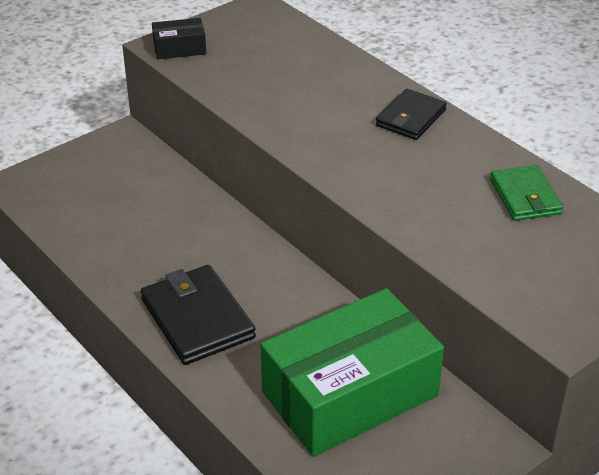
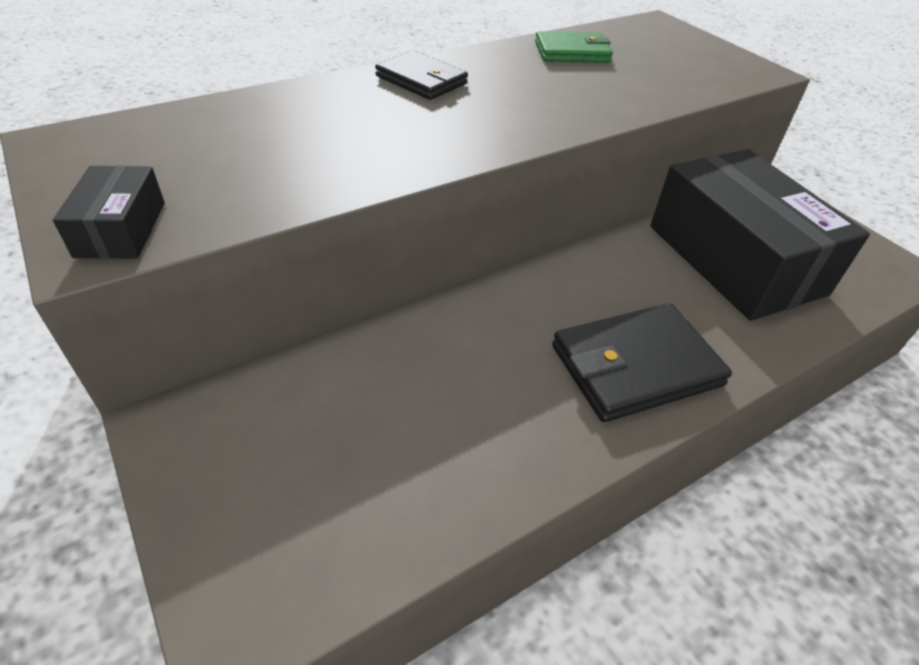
camera: 85 degrees left, 5 degrees up
green box [261,288,444,457] -> black box [650,149,870,321]

